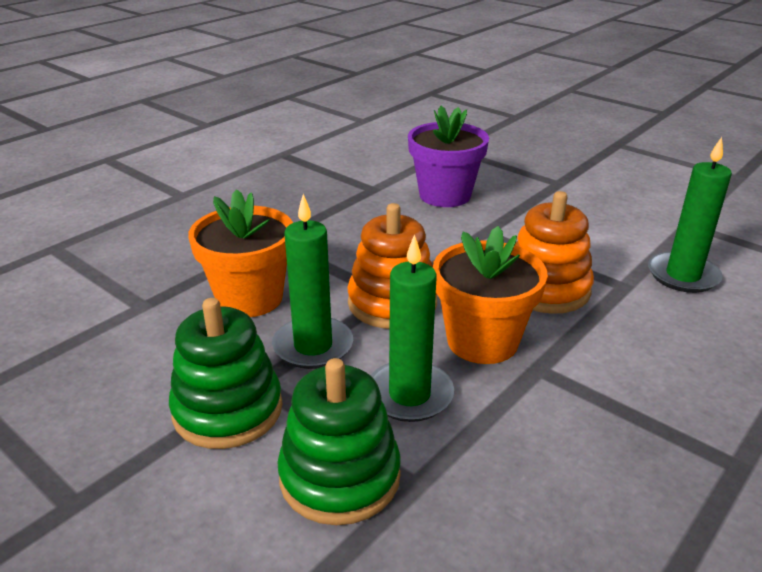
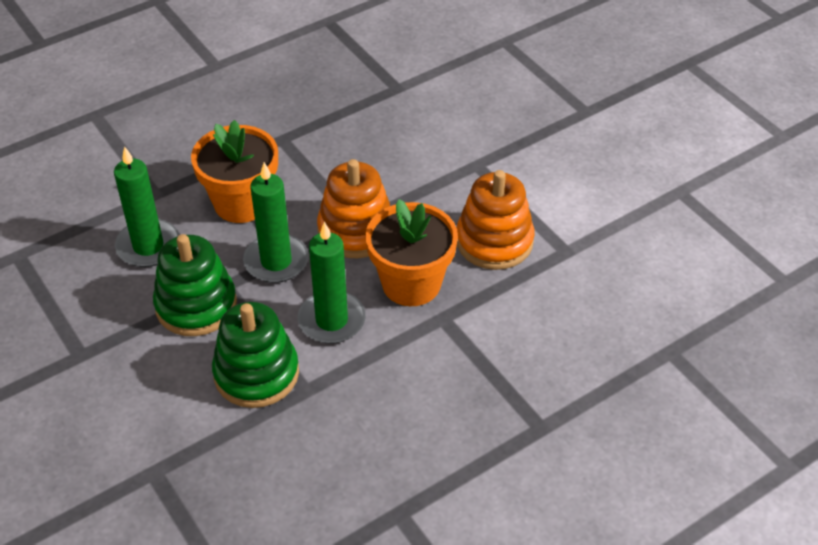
camera: 15 degrees right, 15 degrees up
purple flower pot [408,106,489,207] -> none
green candle [648,137,732,293] -> green candle moved to [114,146,179,267]

